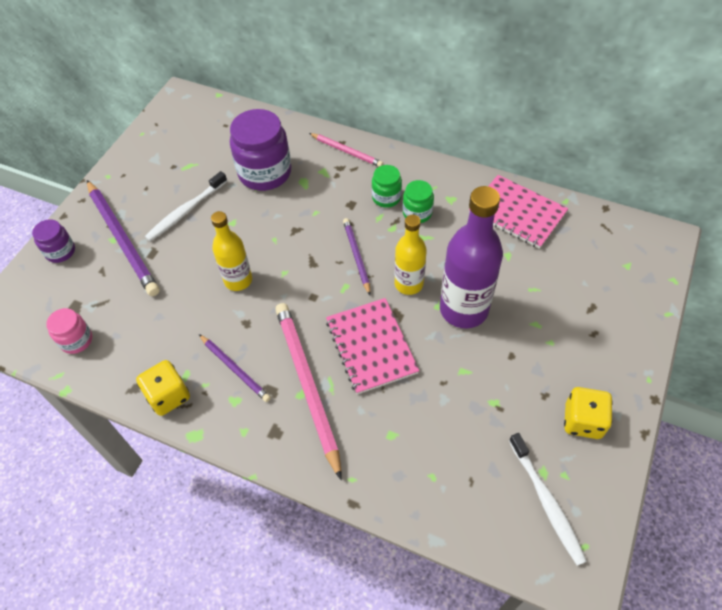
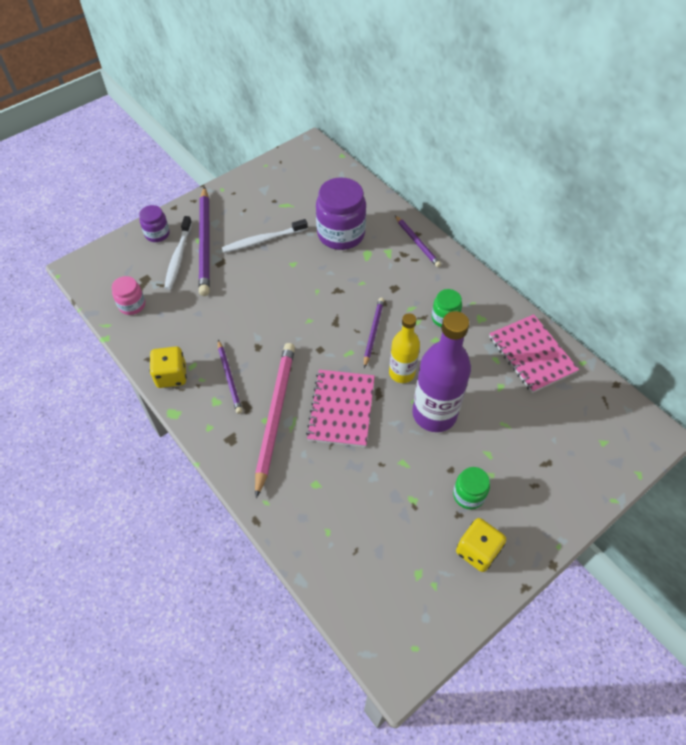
camera: 25 degrees right, 0 degrees up
yellow bottle [211,211,252,291] -> none
pink pencil [309,133,383,167] -> purple pencil [395,215,441,267]
green jar [372,165,402,208] -> green jar moved to [453,467,490,509]
white toothbrush [509,433,587,566] -> white toothbrush moved to [164,216,192,290]

